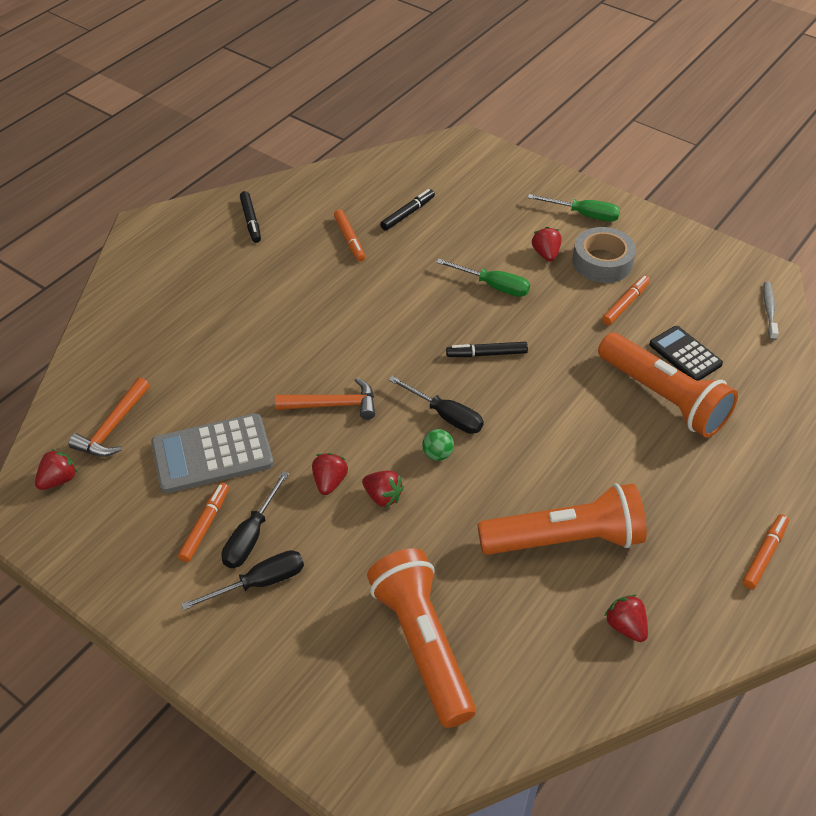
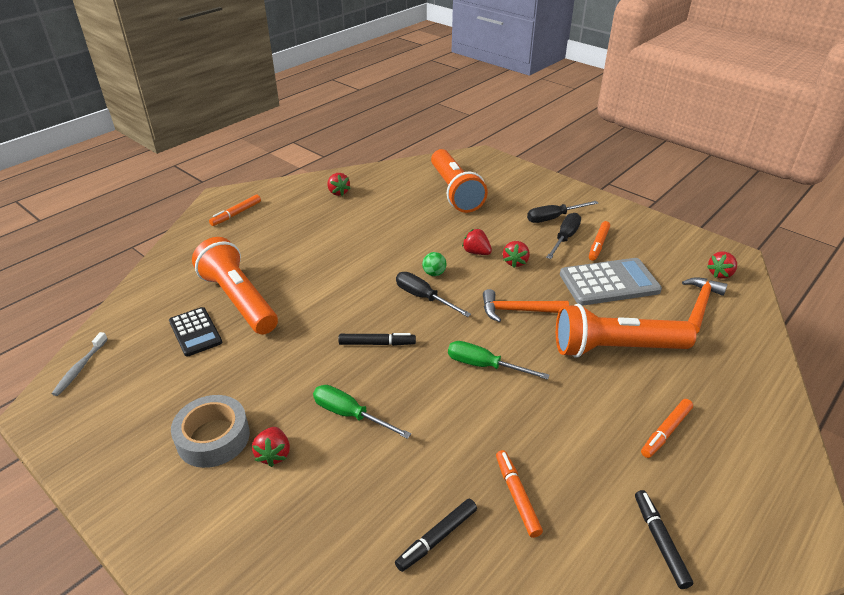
camera: 175 degrees left, 10 degrees down
orange flashlight [478,483,647,555] -> orange flashlight moved to [556,304,696,358]
green screwdriver [528,194,620,222] -> green screwdriver moved to [448,341,550,380]
orange marker [602,275,650,325] -> orange marker moved to [641,399,693,458]

